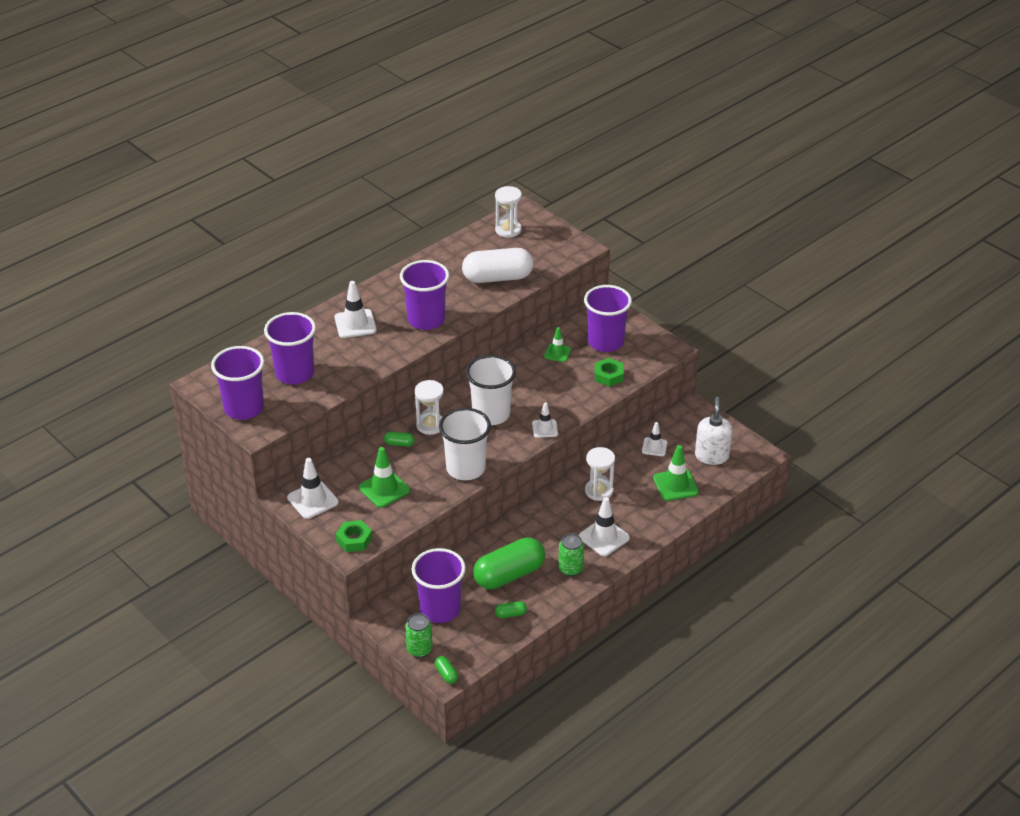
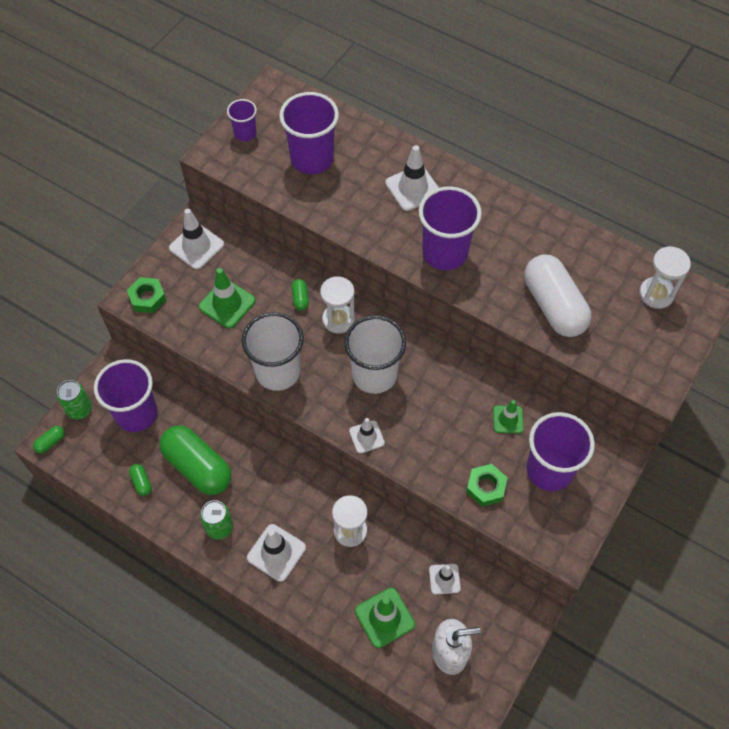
camera: 75 degrees right, 20 degrees up
purple cup [211,346,264,420] -> purple cup [227,99,257,141], size x0.53

